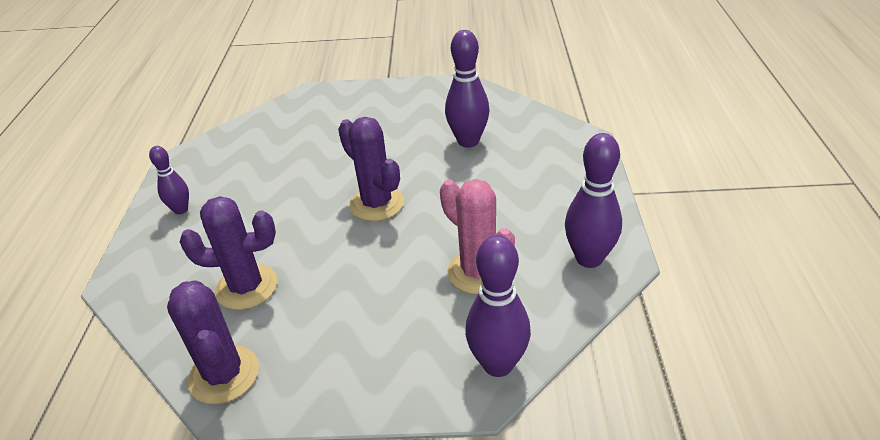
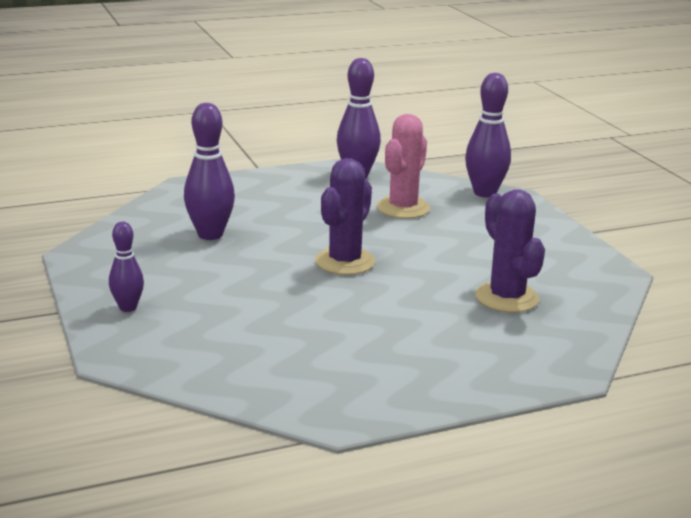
camera: 115 degrees left, 15 degrees down
purple bowling pin [149,146,189,214] -> purple bowling pin moved to [109,222,144,312]
purple cactus [167,280,259,404] -> none

